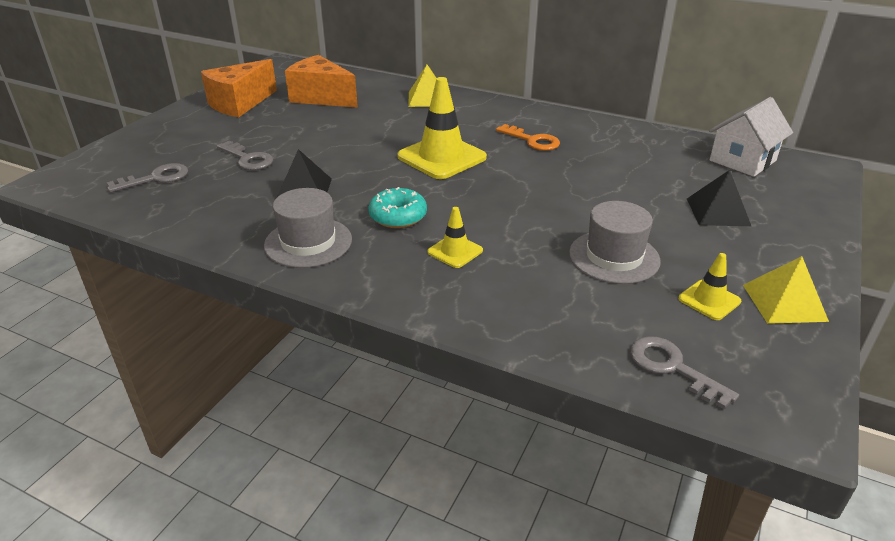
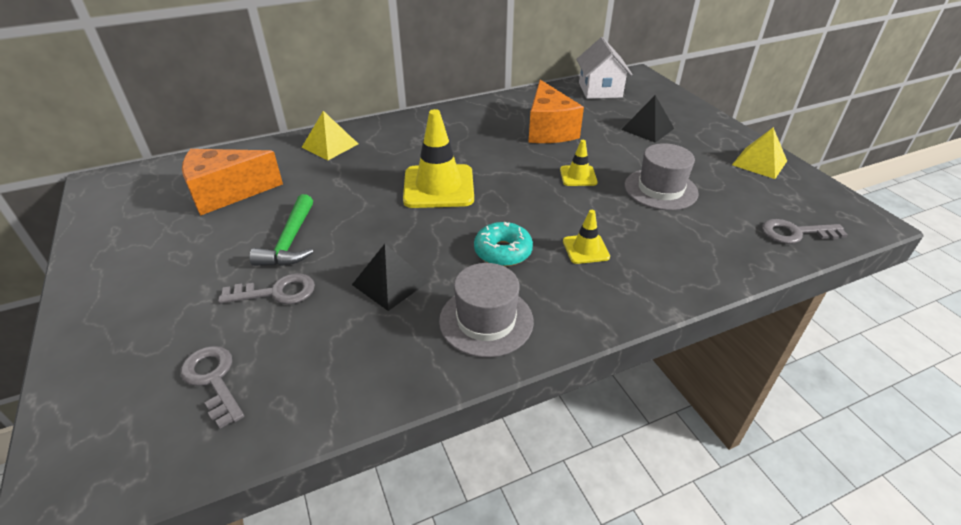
camera: 50 degrees left, 5 degrees up
grey key [107,163,188,192] -> grey key turned 45 degrees counterclockwise [180,346,244,429]
orange cheese [201,59,277,117] -> orange cheese moved to [528,80,584,143]
orange key [496,124,560,151] -> none
yellow traffic cone [678,253,741,320] -> yellow traffic cone moved to [560,140,598,186]
none -> green hammer [249,194,314,266]

